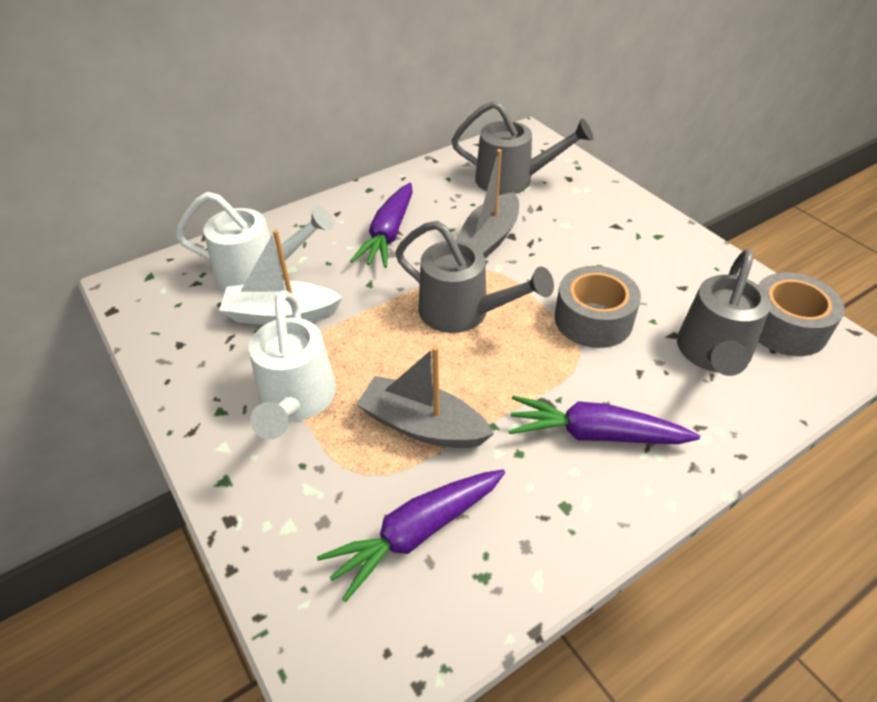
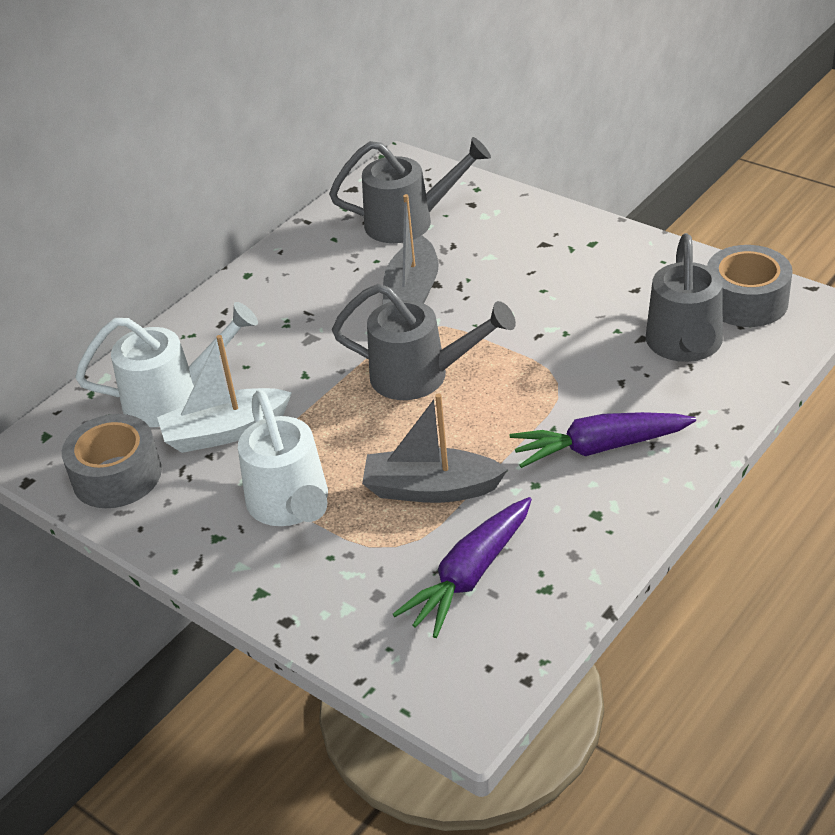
camera: 15 degrees left, 5 degrees down
purple carrot [350,183,413,268] -> none
grey tape [555,266,641,348] -> grey tape moved to [62,414,162,508]

